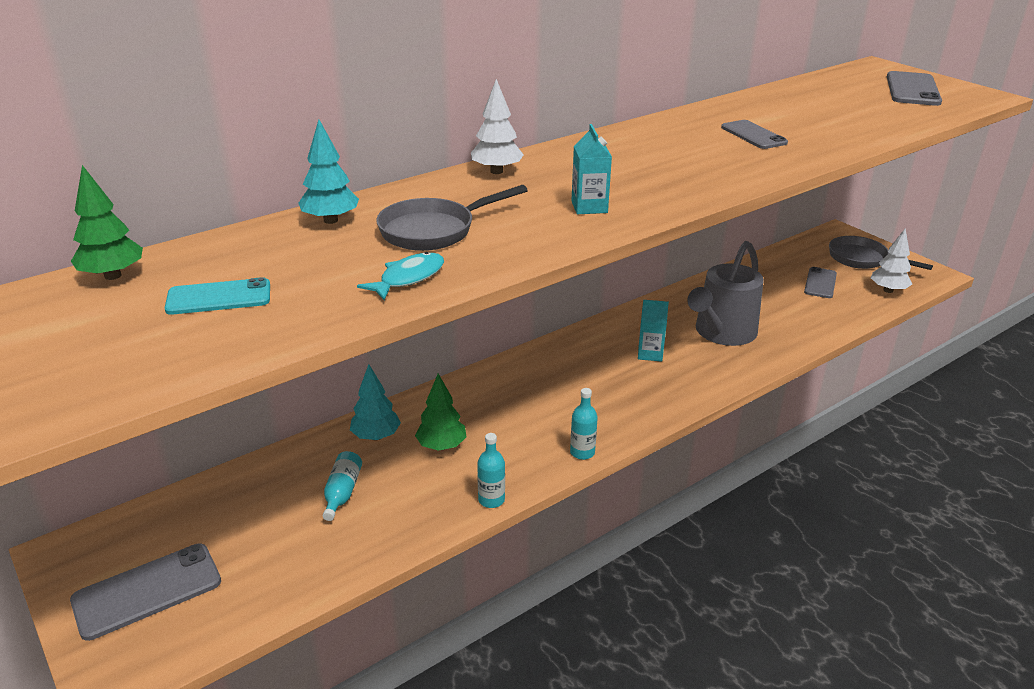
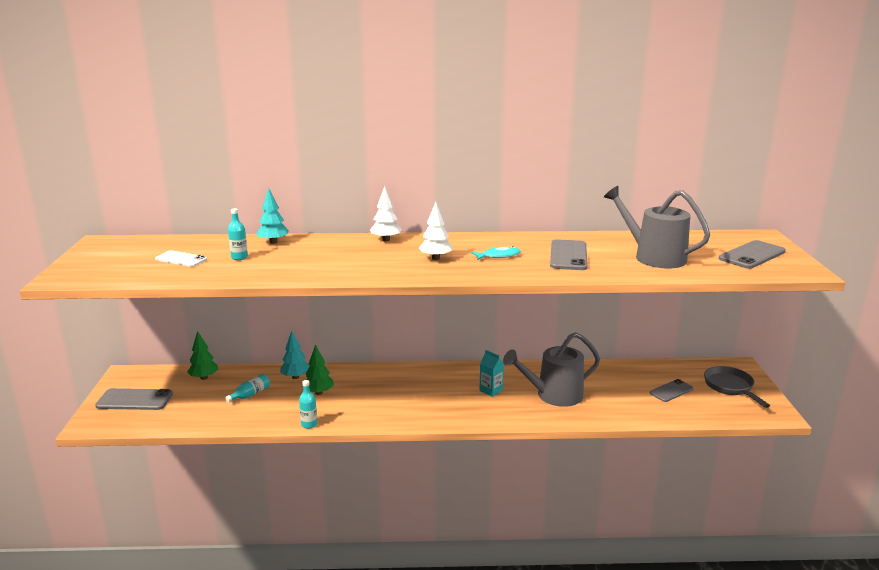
camera: 35 degrees right, 10 degrees down
green tree [71,165,143,280] -> green tree moved to [187,331,218,380]
turquoise phone [165,277,270,315] -> white phone [155,250,207,267]
turquoise fish [357,252,444,300] -> turquoise fish moved to [471,246,521,260]
grey pan [376,185,528,251] -> none
turquoise bottle [570,388,598,460] -> turquoise bottle moved to [228,208,248,260]
turquoise carton [571,124,612,214] -> none
grey phone [721,120,788,149] -> grey phone [550,239,588,270], size x1.51
white tree [871,228,912,293] -> white tree moved to [419,202,452,260]
none -> grey watering can [604,186,710,268]

